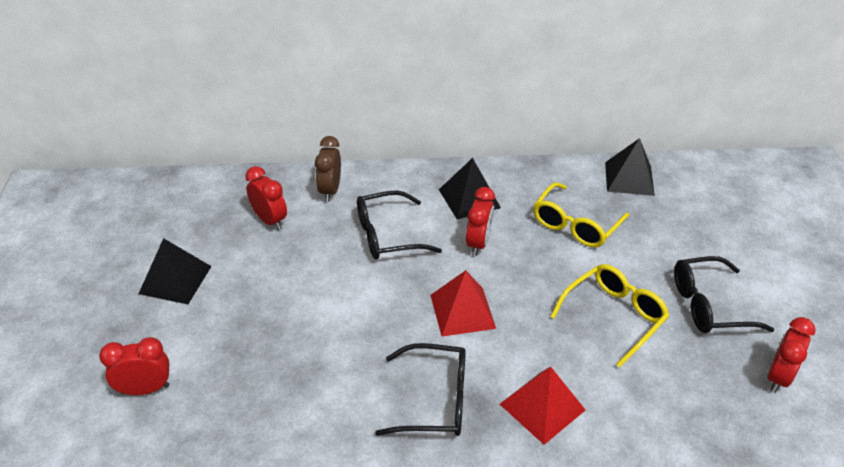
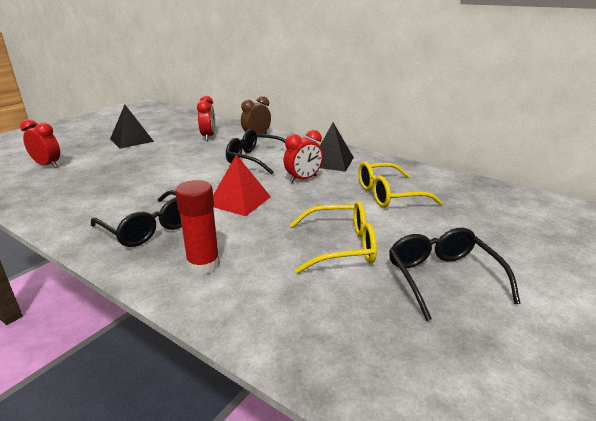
camera: 40 degrees right, 15 degrees down
red pyramid [500,367,585,445] -> red glue stick [175,180,220,275]
black pyramid [605,138,655,196] -> none
black glasses [674,256,774,333] -> black glasses turned 45 degrees clockwise [389,228,520,321]
red clock [767,317,816,392] -> none

